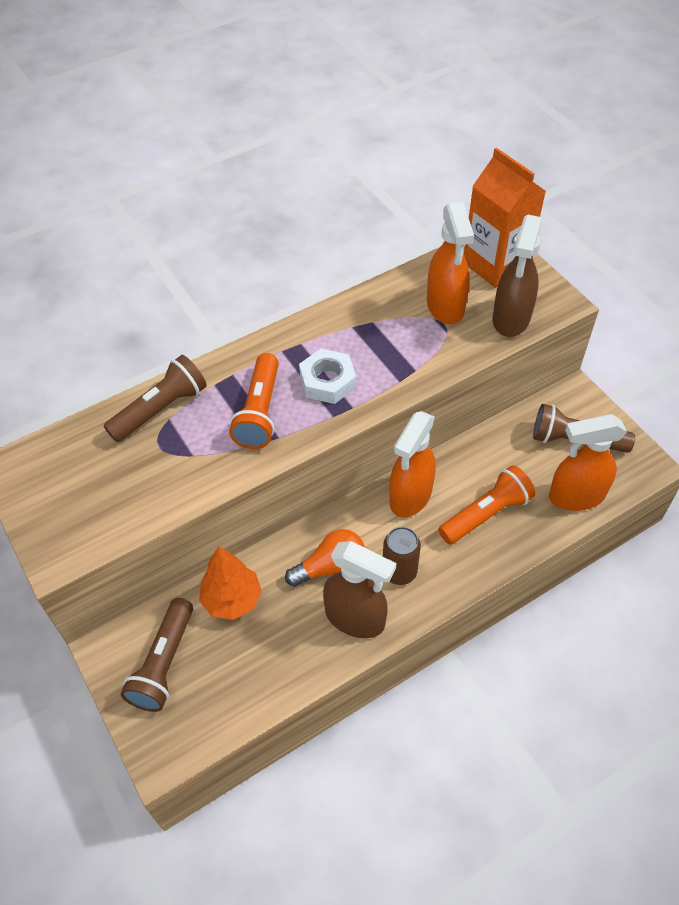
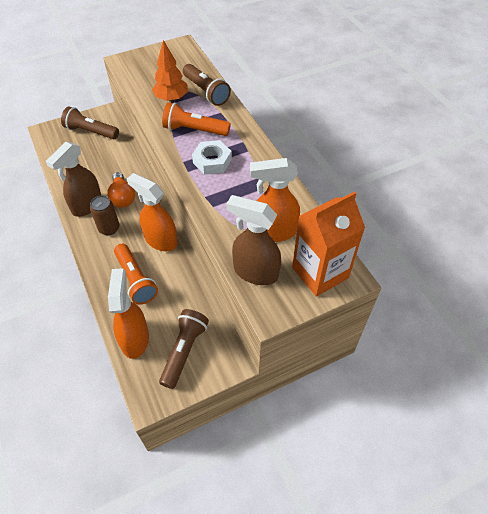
camera: 95 degrees right, 0 degrees up
orange tree [199,546,262,620] -> orange tree moved to [152,40,188,102]

